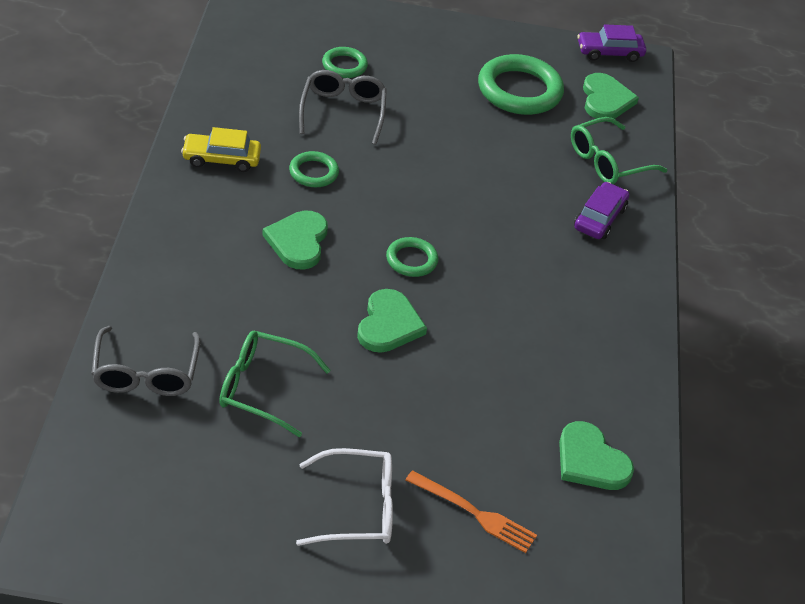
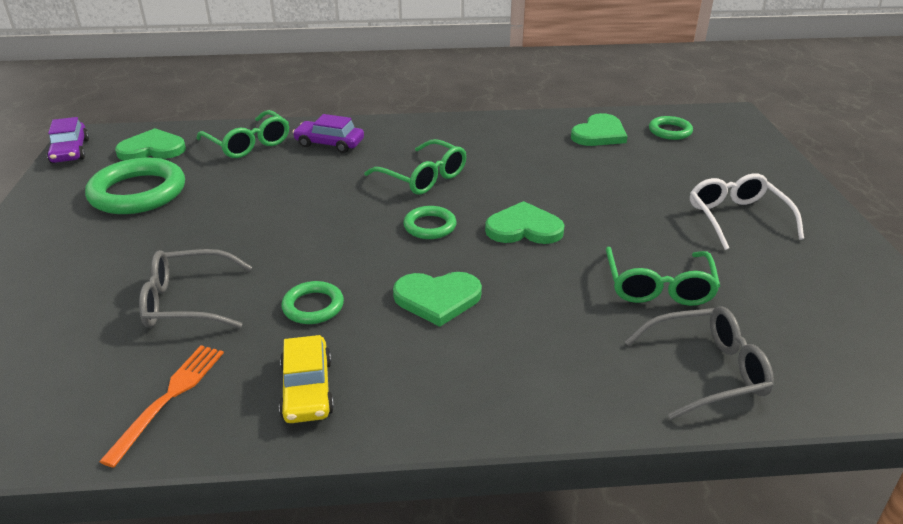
camera: 95 degrees left, 10 degrees down
green ring [322,47,368,78] -> green ring moved to [649,116,693,140]
orange fork [406,470,537,553] -> orange fork moved to [99,345,224,468]
none -> green glasses [364,139,466,194]

